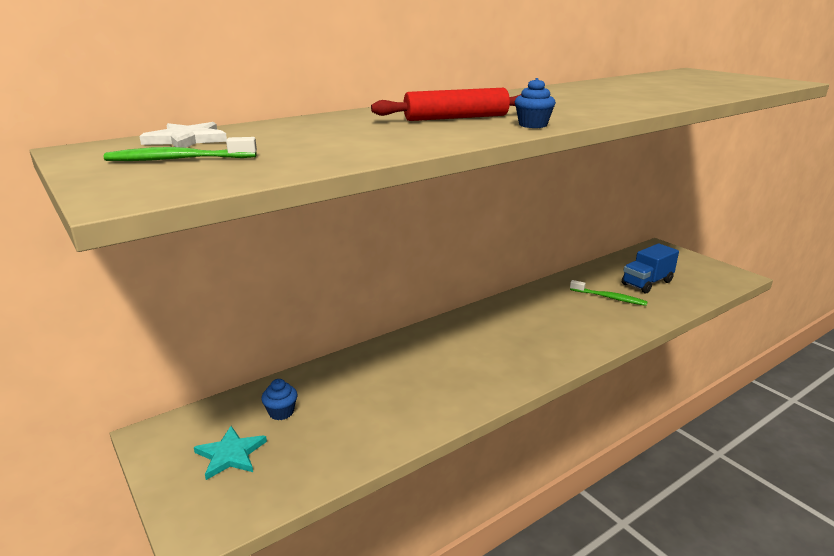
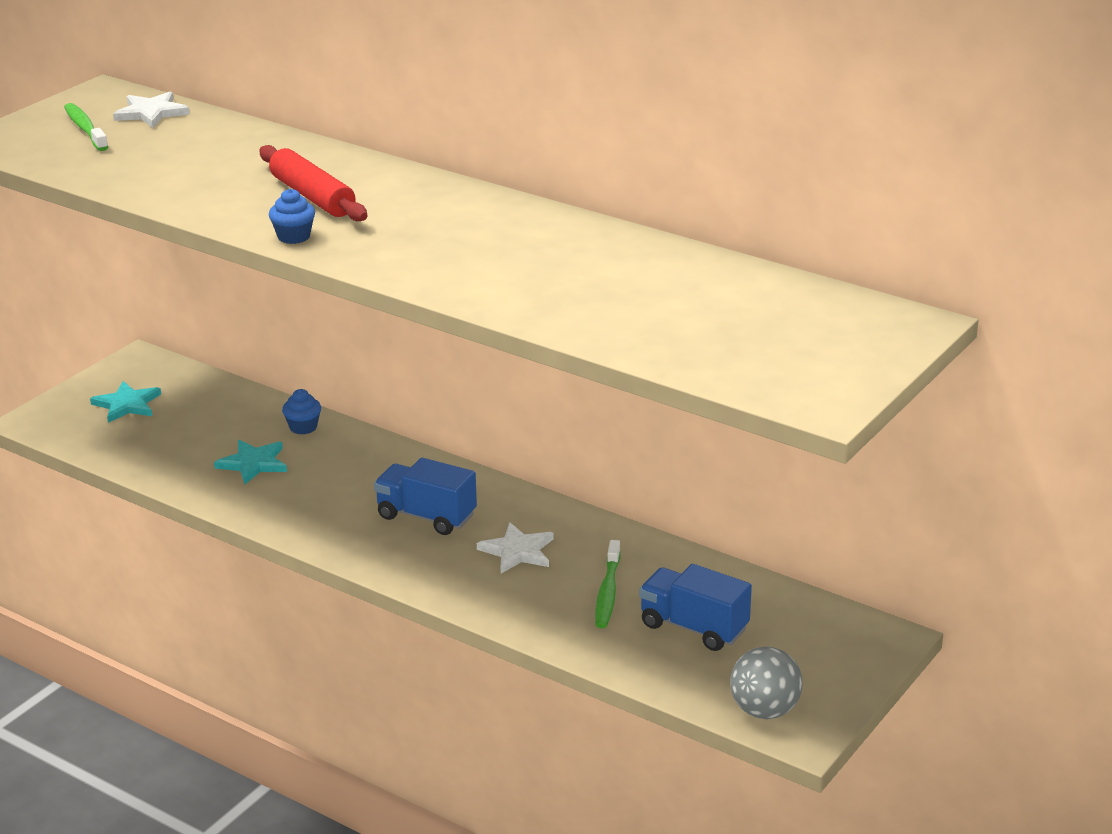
camera: 70 degrees right, 5 degrees up
blue cupcake [261,379,297,420] -> blue cupcake moved to [282,389,321,434]
none -> turquoise star [214,440,287,485]
none -> blue truck [374,458,477,535]
none -> white star [477,522,554,573]
none -> grey ball [730,646,803,719]

